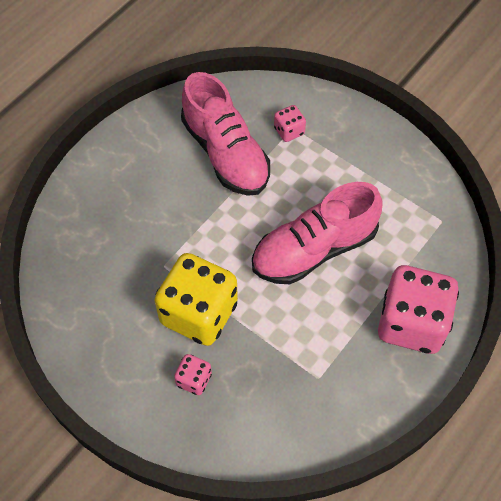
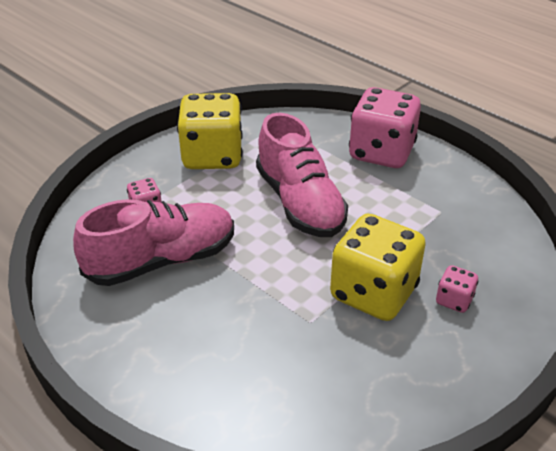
camera: 85 degrees left, 20 degrees down
none -> yellow dice [177,93,243,169]

